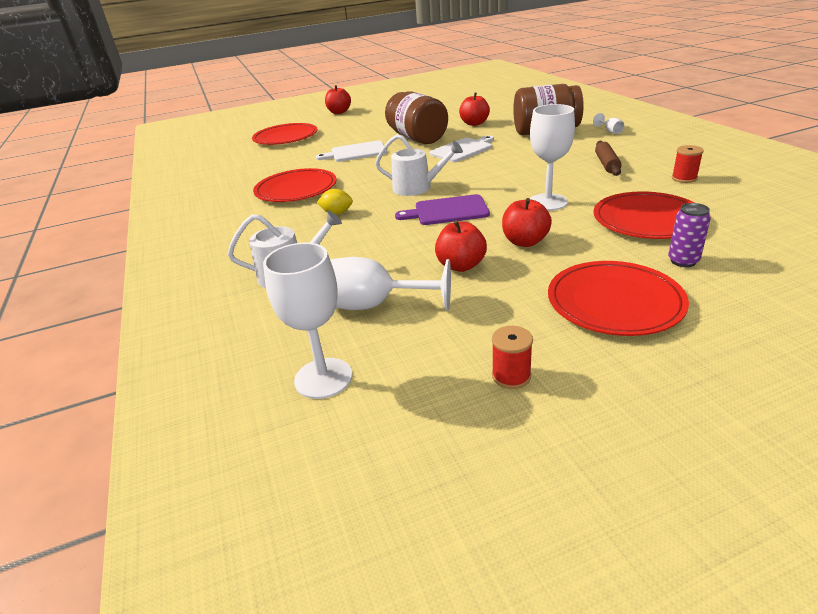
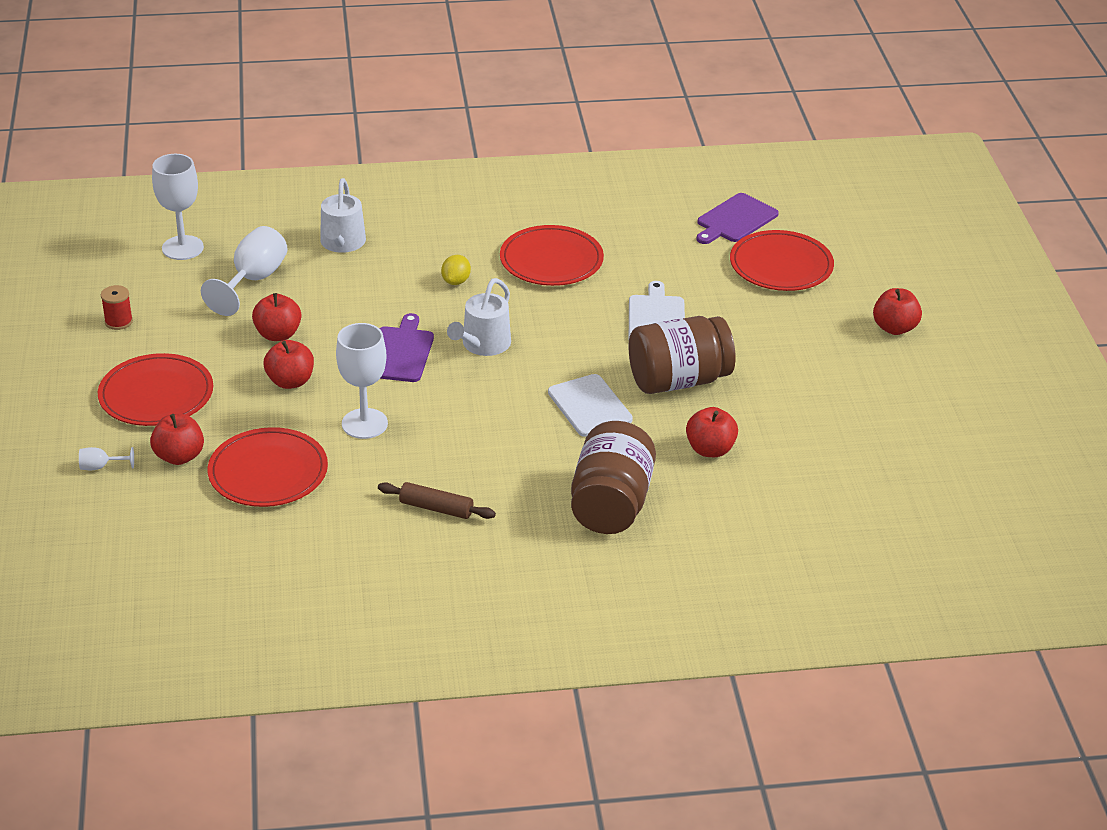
camera: 100 degrees right, 5 degrees up
white goblet [593,113,624,134] -> white goblet moved to [79,447,134,470]
purple can [668,203,711,267] -> red apple [150,414,204,465]
red spool [672,145,704,183] -> none
none -> purple cutting board [696,193,779,244]

